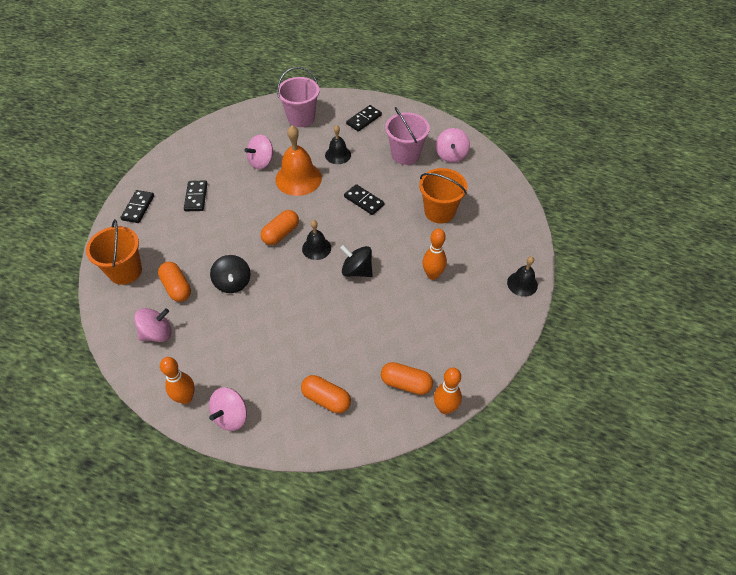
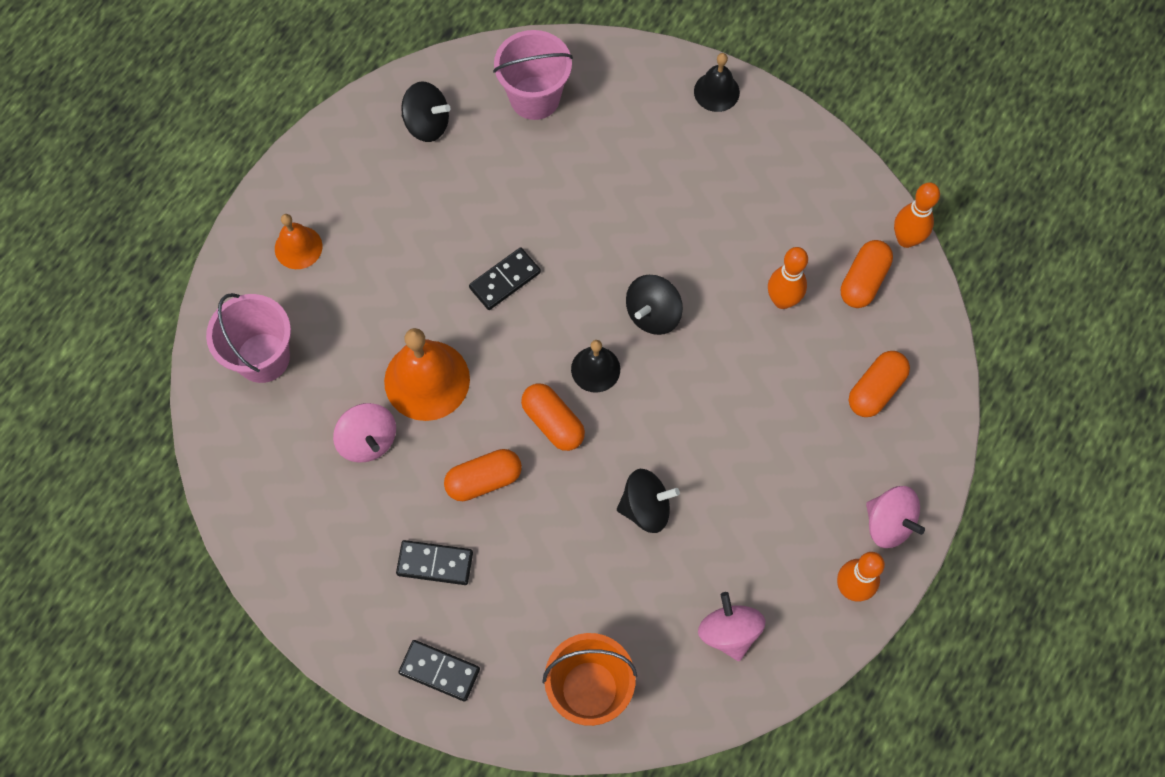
camera: 80 degrees left, 15 degrees up
orange capsule [158,262,191,302] -> orange capsule moved to [444,449,522,501]
black bell [325,125,351,164] -> none
black domino [346,105,382,132] -> orange bell [275,214,322,269]
pink bucket [385,107,430,165] -> pink bucket moved to [493,30,573,120]
orange bucket [419,168,467,224] -> none
orange bowling pin [423,228,447,280] -> orange bowling pin moved to [768,247,808,309]
pink spinning top [436,128,470,163] -> black spinning top [401,81,451,142]

